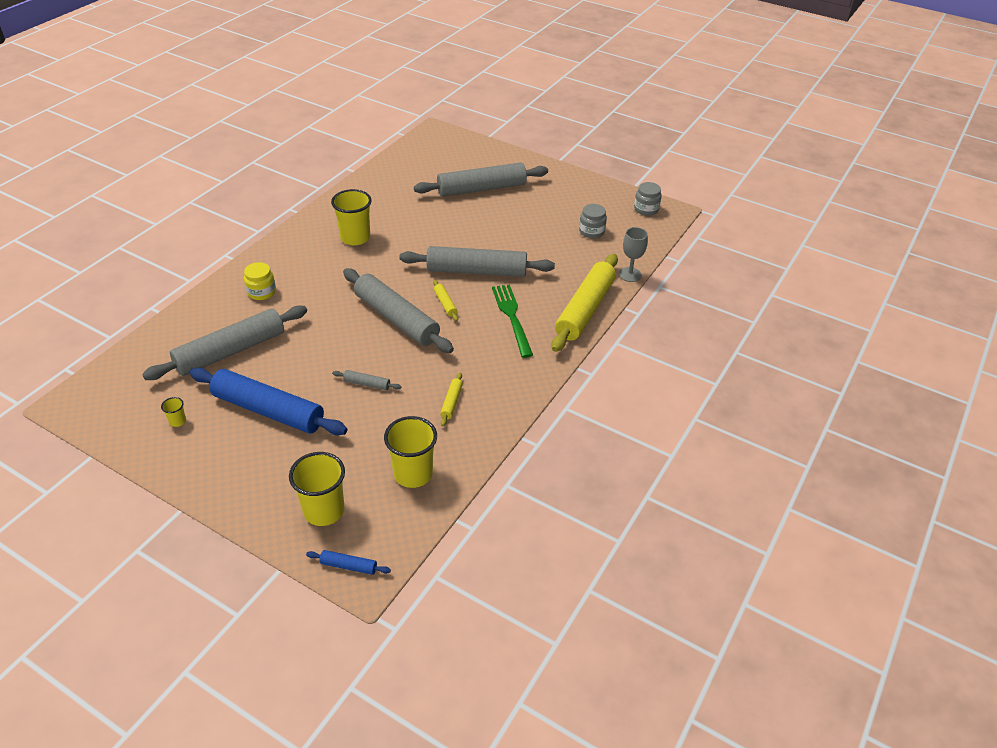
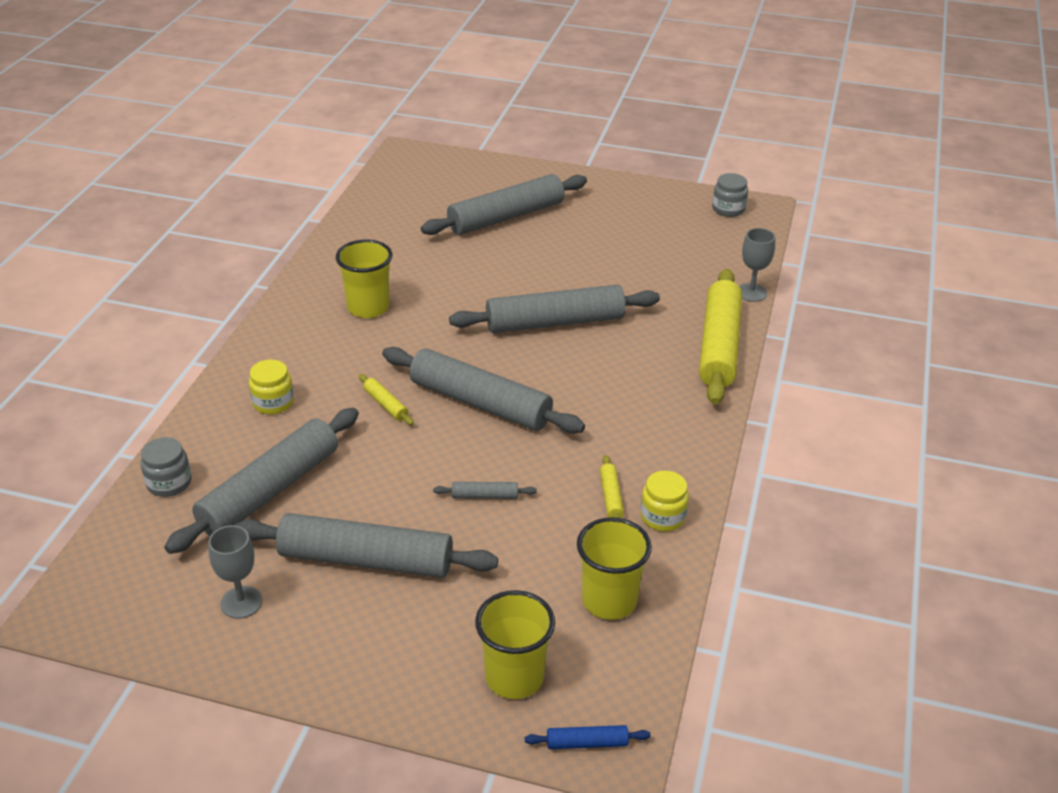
camera: 15 degrees left, 5 degrees down
yellow cup [161,397,186,427] -> grey goblet [208,525,262,619]
blue rolling pin [189,368,348,435] -> grey rolling pin [234,513,498,578]
yellow rolling pin [433,280,458,321] -> yellow rolling pin moved to [359,374,414,425]
green fork [492,284,533,358] -> none
grey jar [579,204,607,238] -> grey jar moved to [141,437,191,497]
none -> yellow jar [640,471,689,531]

